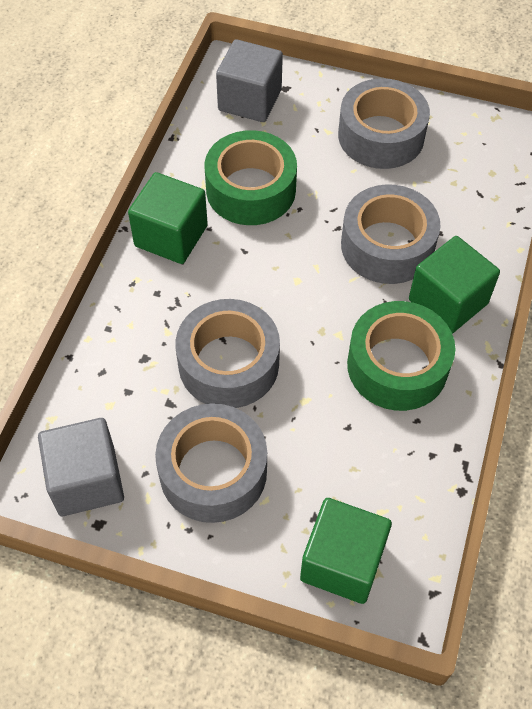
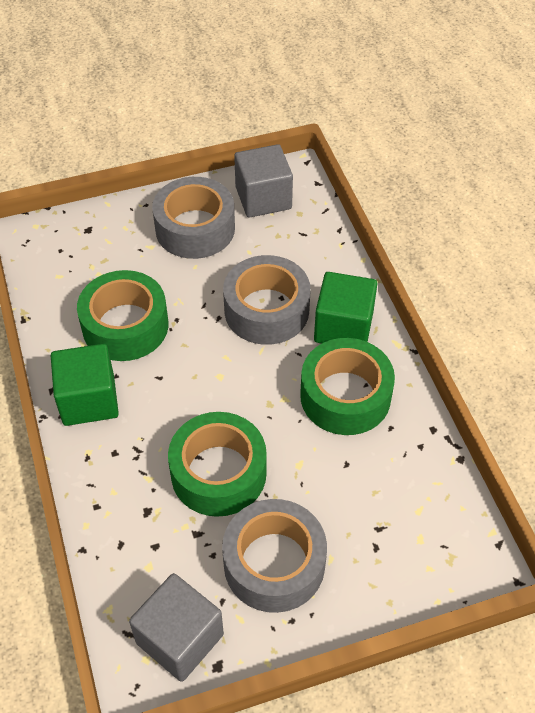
camera: 35 degrees left, 5 degrees down
grey tape [176,299,280,408] -> green tape [168,412,267,517]
grey cube [216,39,283,122] -> grey cube moved to [234,144,293,218]
green cube [300,498,392,604] -> none

